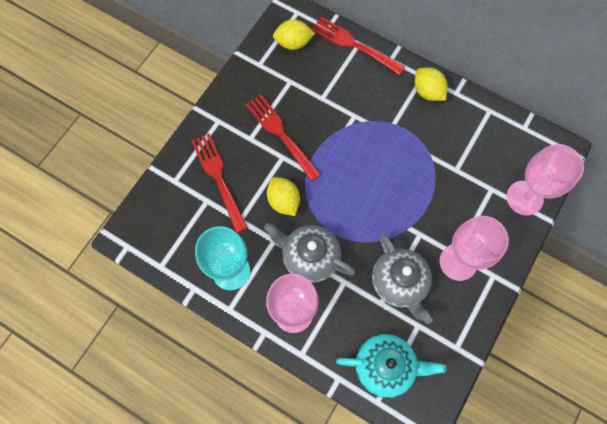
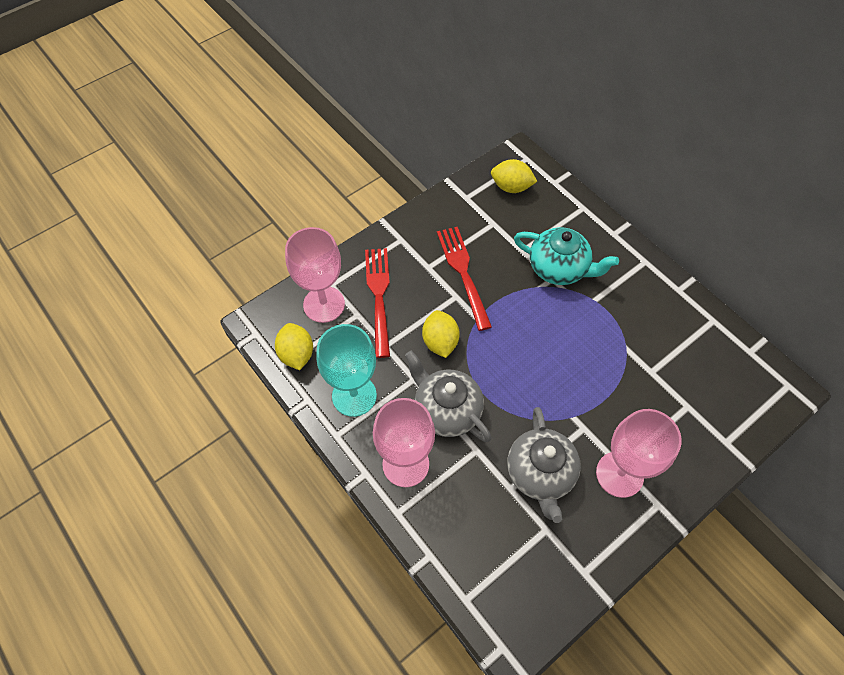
camera: 20 degrees right, 10 degrees down
red fork [311,17,405,75] -> none
turquoise teapot [336,334,446,398] -> turquoise teapot moved to [514,227,619,285]
yellow lemon [415,67,448,101] -> yellow lemon moved to [275,323,313,370]
pink goblet [506,144,584,216] -> pink goblet moved to [285,227,345,323]

